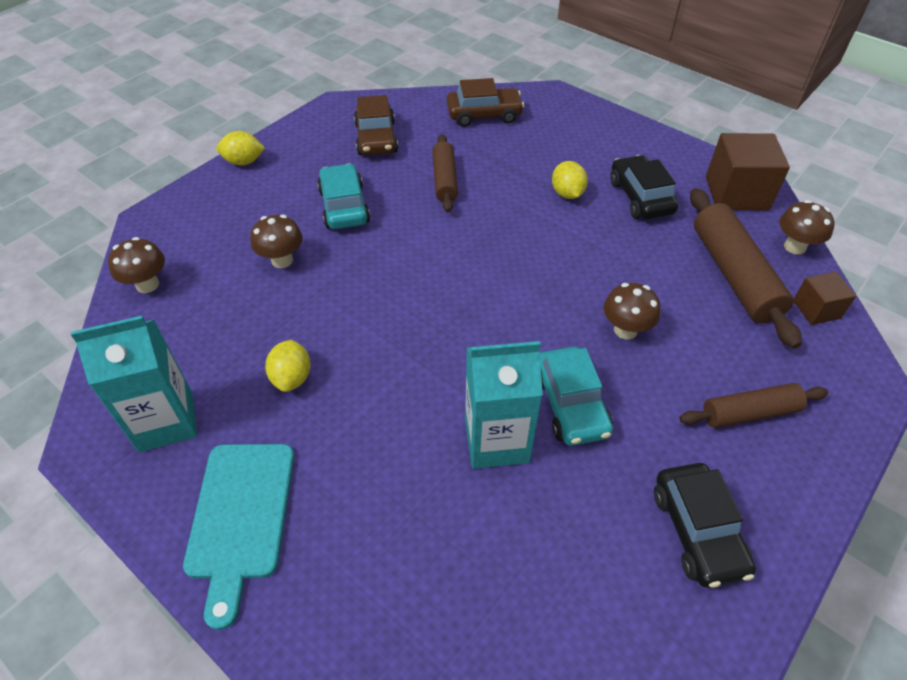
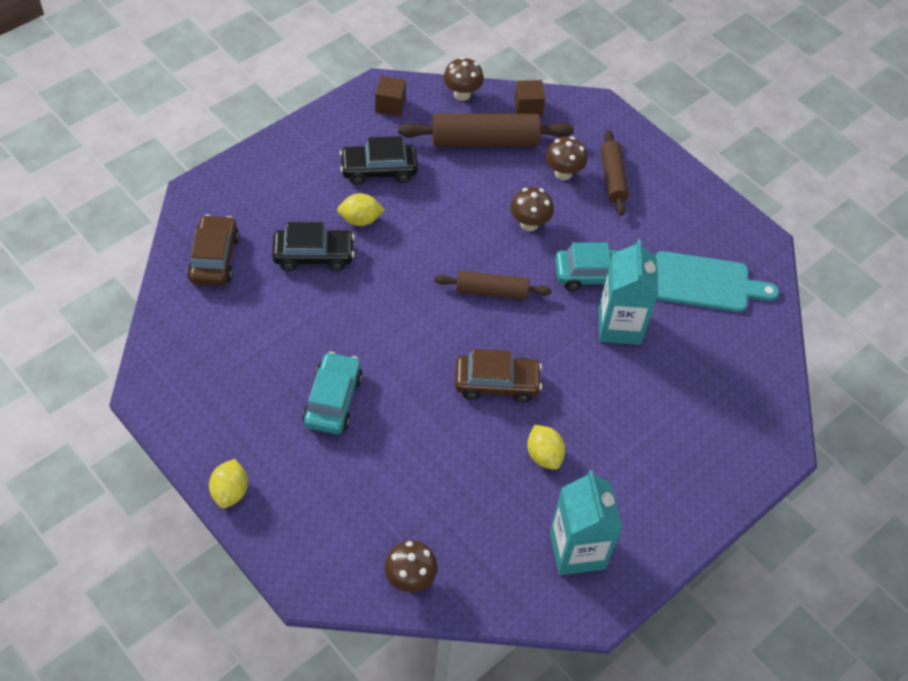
camera: 85 degrees left, 5 degrees up
turquoise cutting board [183,444,294,630] -> turquoise cutting board moved to [655,251,779,312]
brown mushroom [250,215,303,268] -> brown mushroom moved to [545,136,587,180]
yellow lemon [265,340,311,392] -> yellow lemon turned 60 degrees clockwise [527,425,565,470]
turquoise car [317,164,370,229] -> turquoise car turned 105 degrees clockwise [302,352,363,434]
brown car [354,95,398,155] -> brown car moved to [455,349,542,403]
brown rolling pin [432,134,458,212] -> brown rolling pin moved to [434,271,551,300]
black car [654,463,756,588] -> black car moved to [272,222,355,271]
brown cube [706,133,790,211] -> brown cube [375,76,406,117], size x0.56

